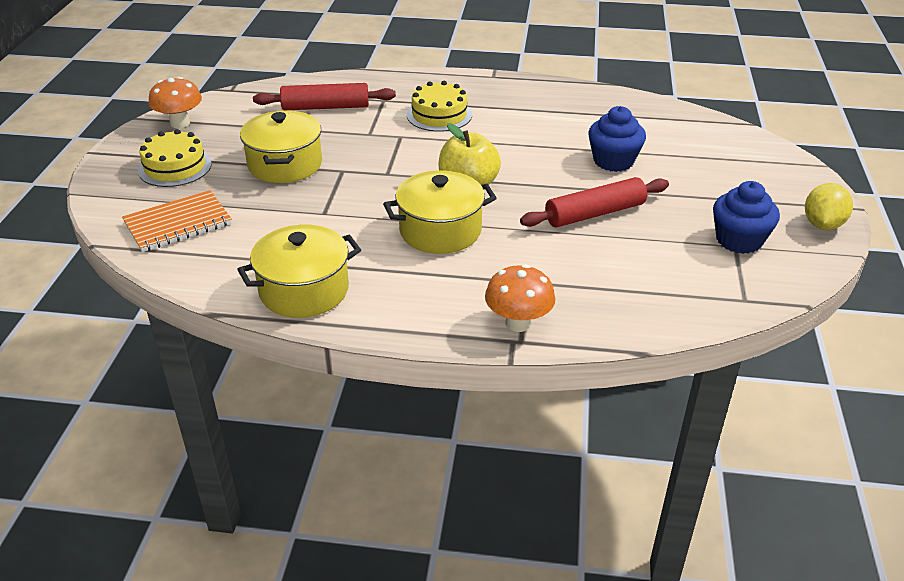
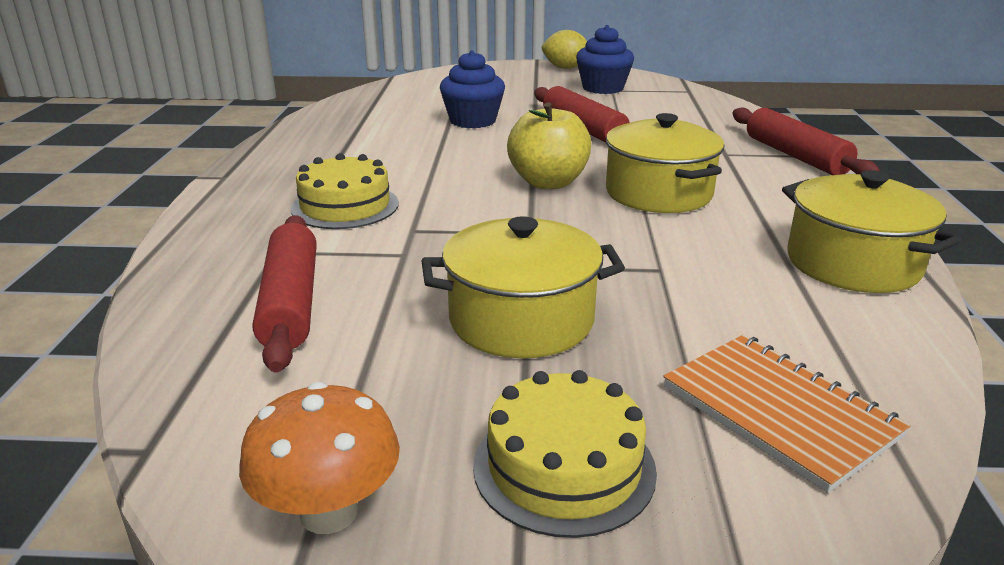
camera: 95 degrees left, 10 degrees down
orange mushroom [485,264,555,332] -> red rolling pin [732,107,880,175]

